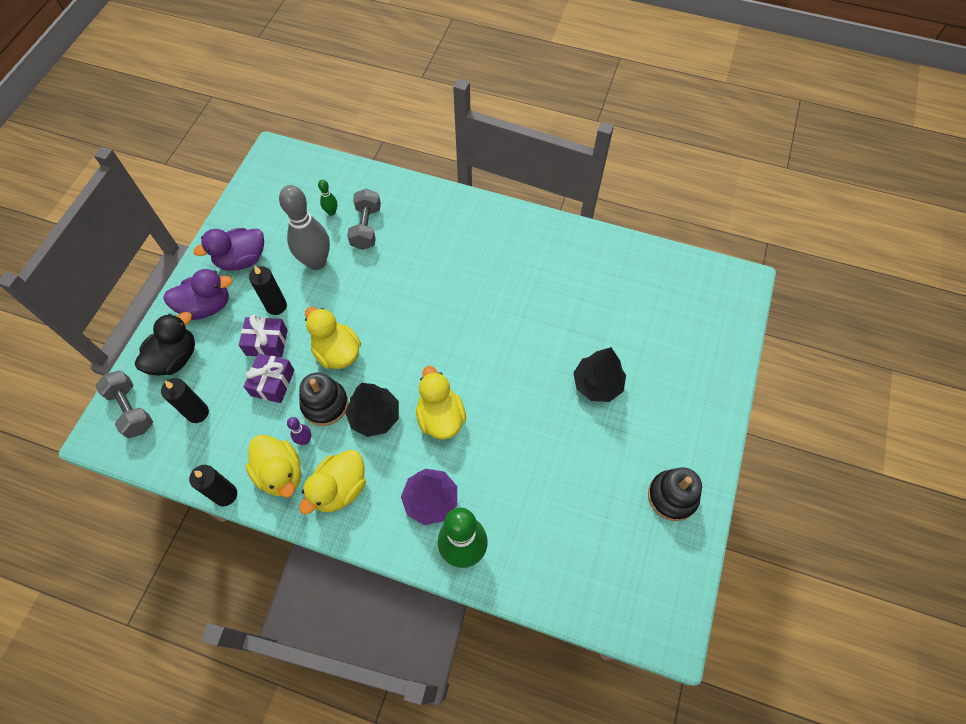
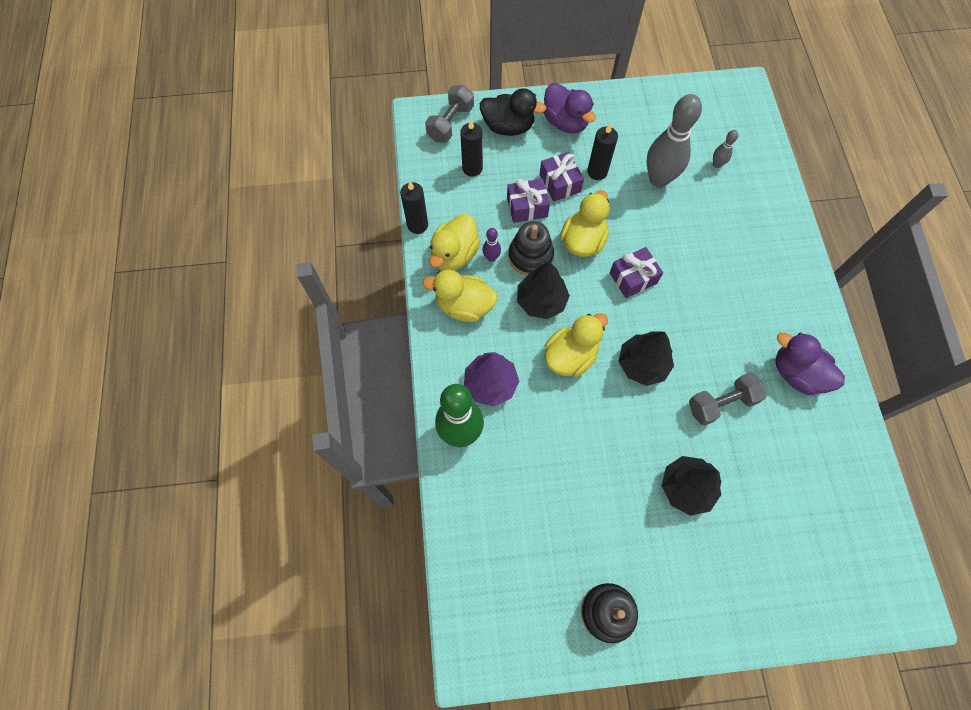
camera: 65 degrees right, 5 degrees up
purple duck [194,228,264,271] -> purple duck moved to [775,332,845,395]
green bowling pin [318,179,337,216] -> grey bowling pin [713,130,738,168]
grey dumbbell [347,189,381,250] -> grey dumbbell moved to [689,372,767,426]
none -> purple gift [610,247,663,298]
none -> black tree [619,331,674,386]

